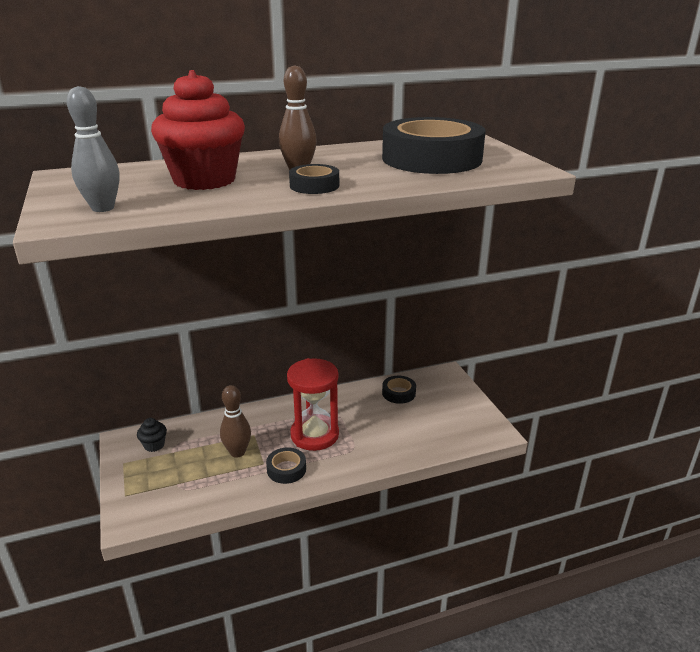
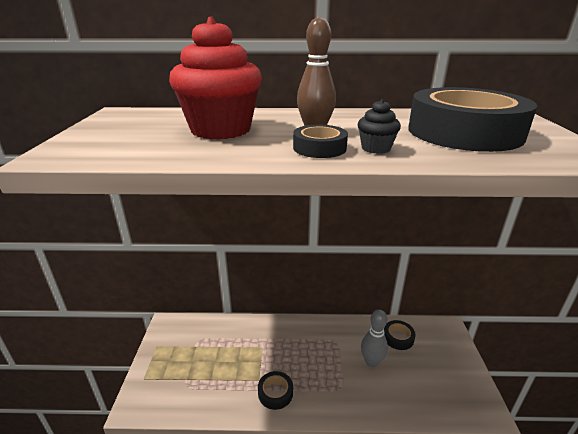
camera: 20 degrees right, 0 degrees up
grey bowling pin [67,86,119,212] -> grey bowling pin moved to [361,309,388,367]
black cupcake [137,418,167,452] -> black cupcake moved to [358,99,401,154]
brown bowling pin [220,385,251,458] -> none
red hourglass [287,358,339,451] -> none

